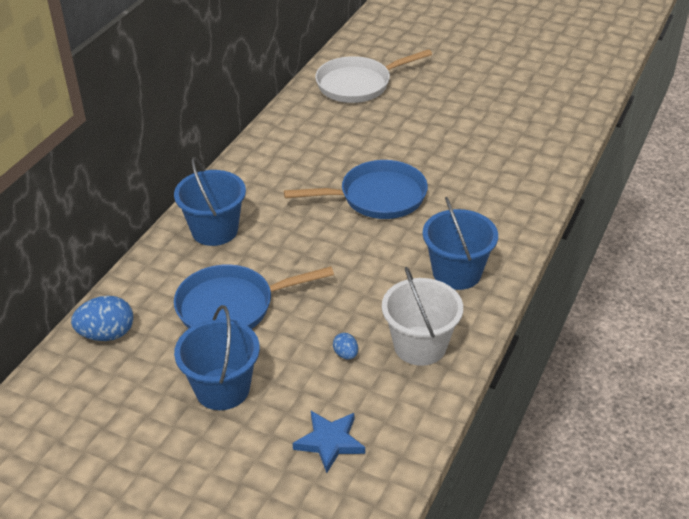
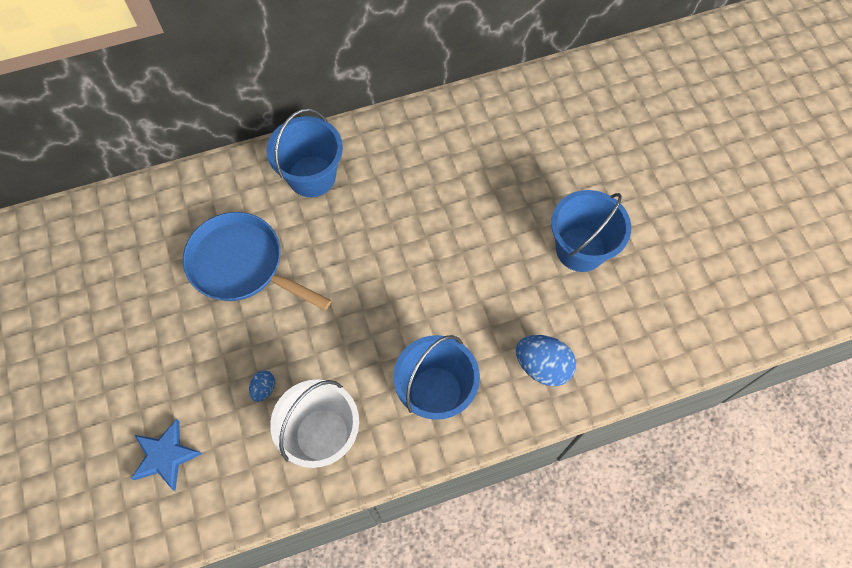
camera: 45 degrees right, 25 degrees up
blue egg [71,296,133,341] -> blue egg moved to [516,335,576,386]
blue bucket [174,305,260,410] -> blue bucket moved to [551,190,631,272]
blue pan [284,160,428,219] -> none
white pan [315,49,432,103] -> none

